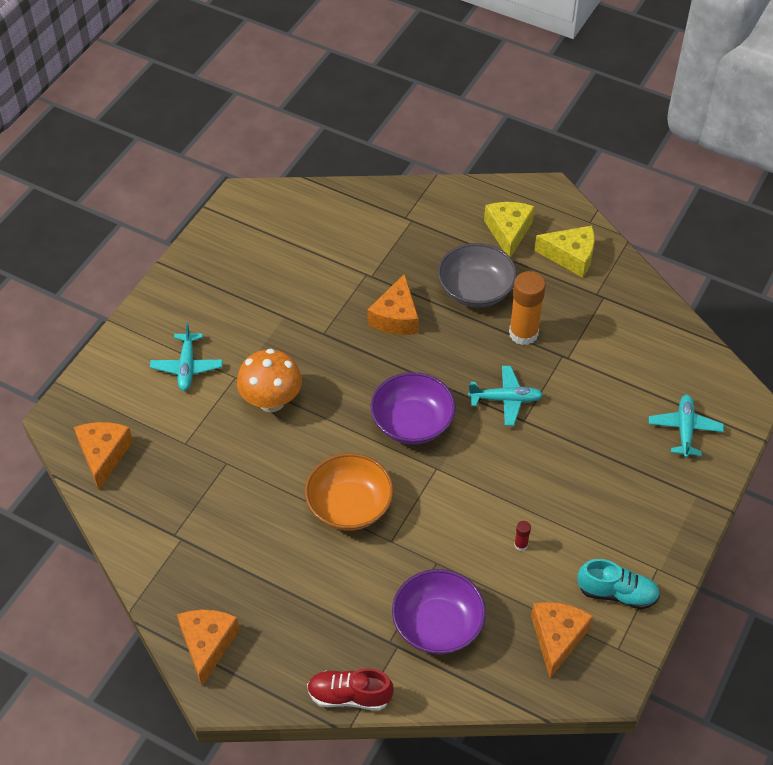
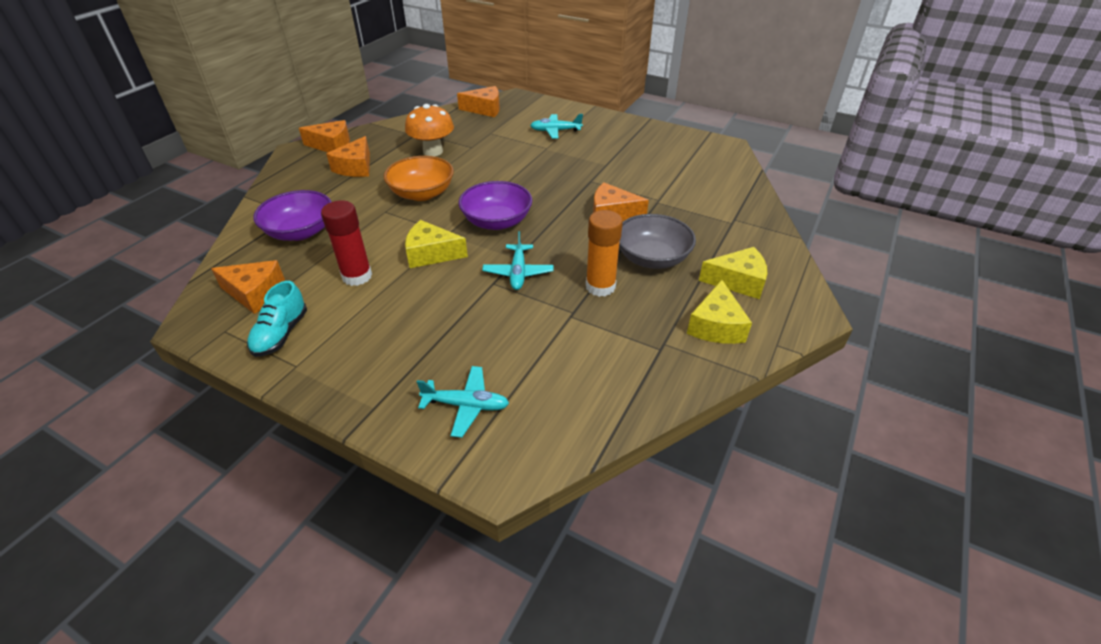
camera: 90 degrees right, 10 degrees down
orange mushroom [237,349,302,412] -> orange mushroom moved to [405,104,454,156]
red shoe [307,668,394,710] -> none
red glue stick [514,521,531,551] -> red glue stick [321,200,372,286], size x2.40
none -> orange cheese [326,136,370,177]
none -> yellow cheese [405,220,468,268]

